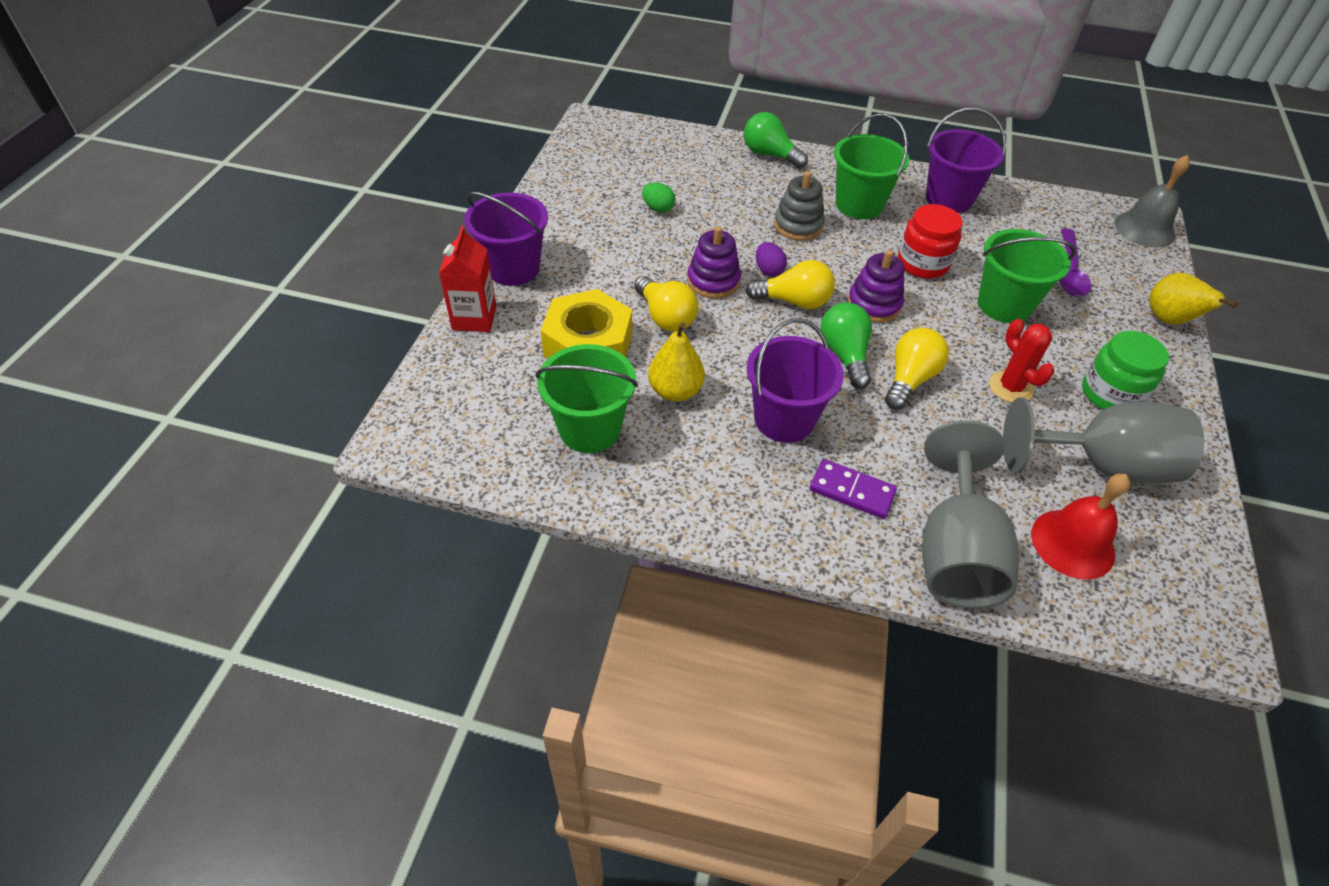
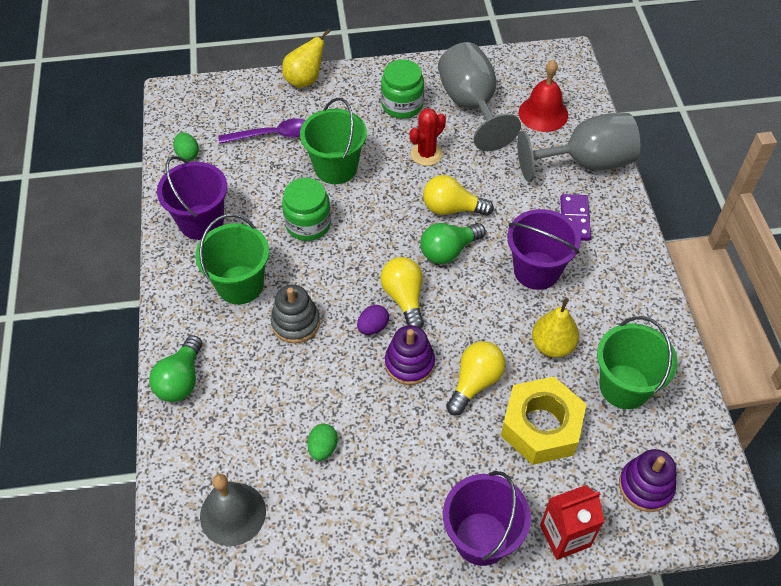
camera: 110 degrees left, 5 degrees up
purple stacking toy [847,250,905,323] -> purple stacking toy moved to [619,449,676,512]
red jar [898,204,963,279] -> green jar [282,178,331,241]
grey bell [1114,155,1190,248] -> grey bell moved to [200,474,266,546]
none -> green egg [174,132,199,161]

